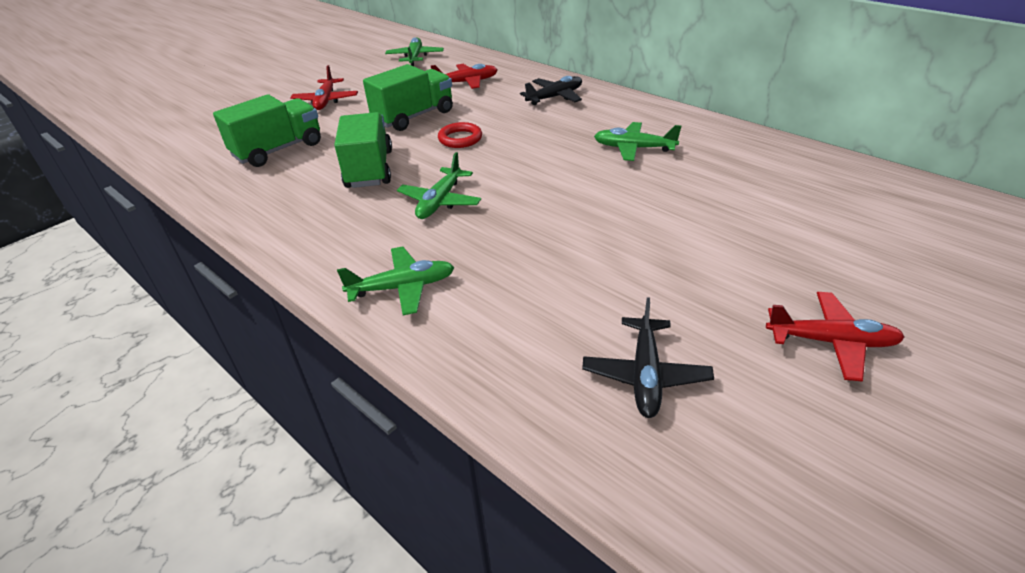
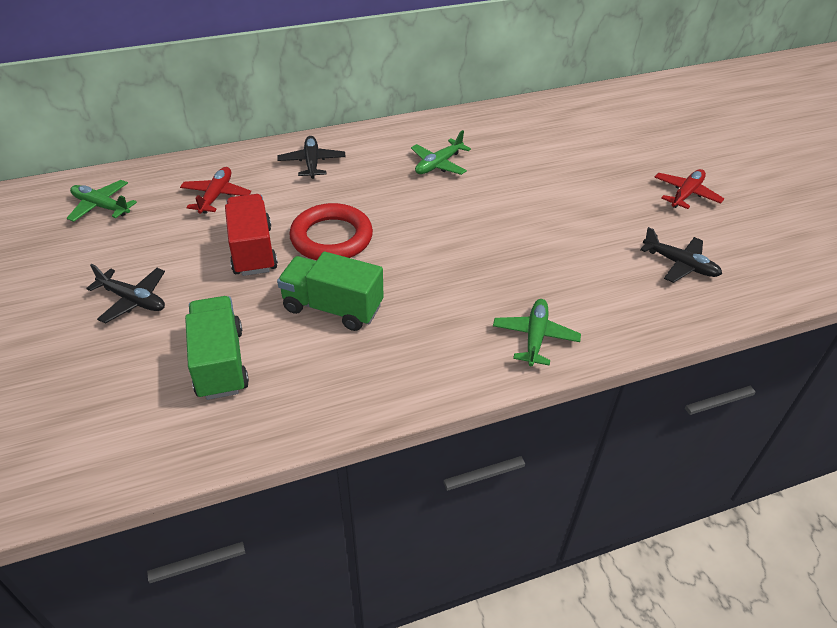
camera: 65 degrees left, 5 degrees up
red plane [290,65,358,110] -> black plane [86,264,165,324]
green truck [363,64,453,131] -> red truck [225,194,278,276]
green plane [397,152,481,219] -> none
red ring [438,122,482,148] -> red ring [289,203,373,260], size x1.83

